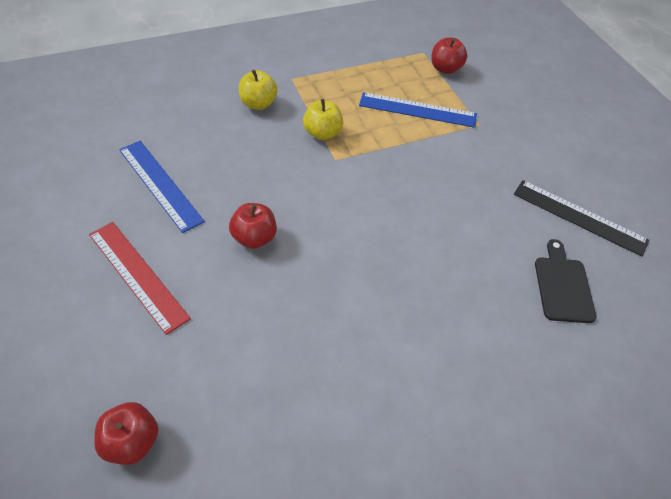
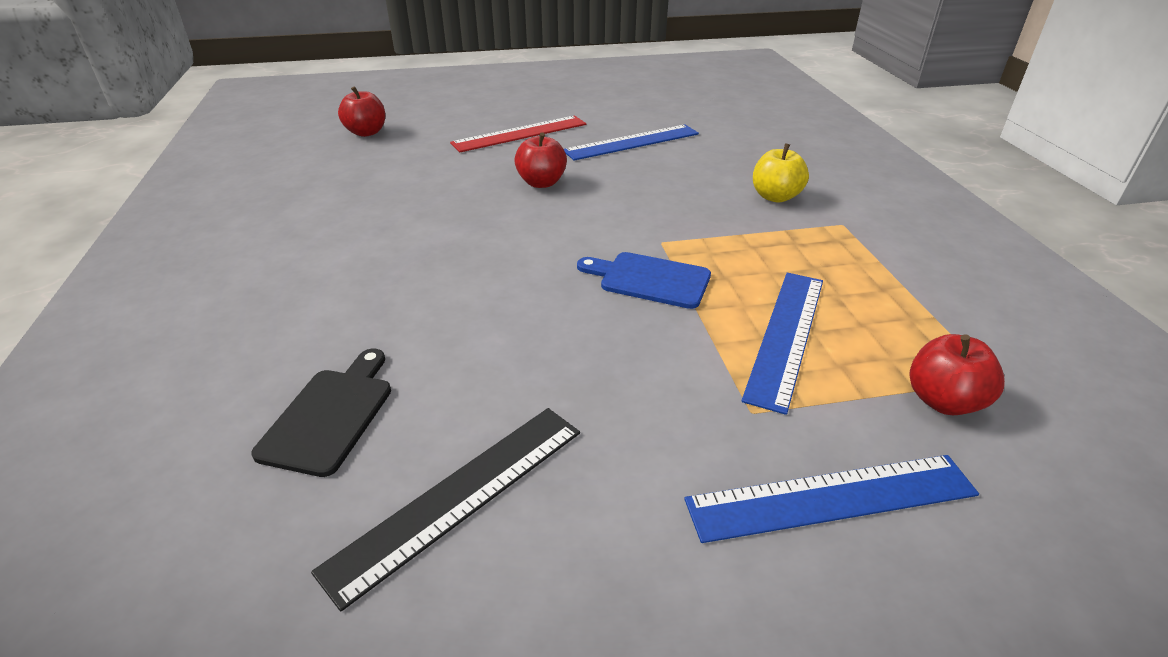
camera: 105 degrees right, 15 degrees down
yellow apple [303,99,343,140] -> none
black cutting board [535,239,596,323] -> black cutting board turned 90 degrees counterclockwise [251,349,391,477]
none -> blue cutting board [577,252,711,309]
none -> blue ruler [684,455,979,543]

